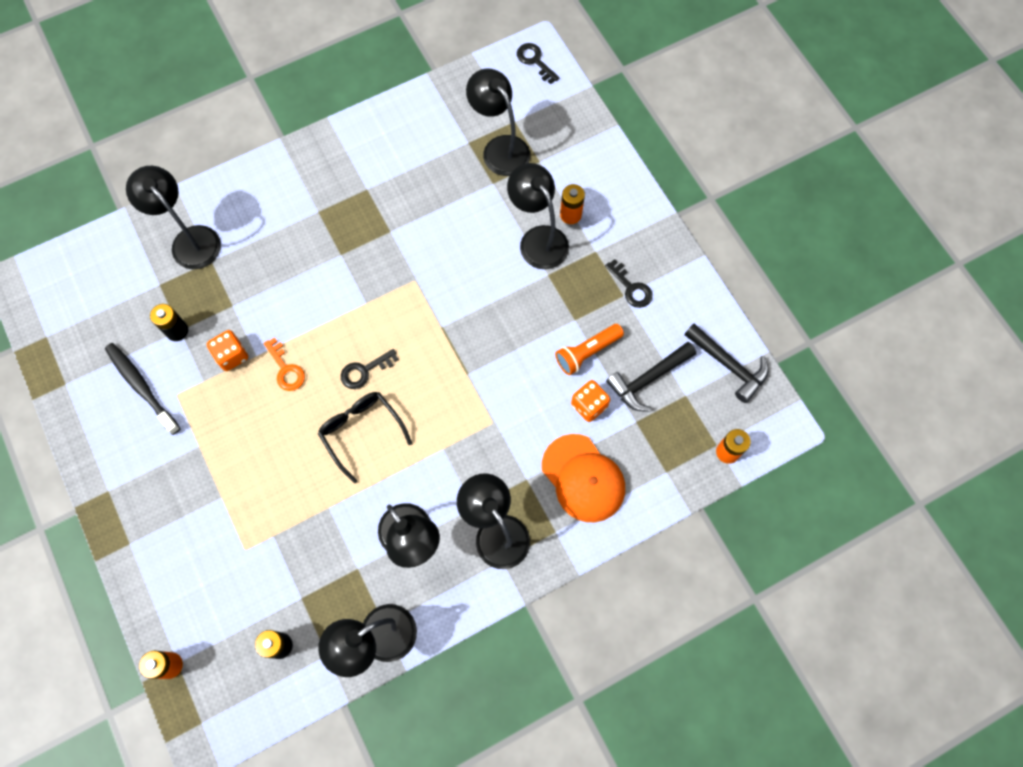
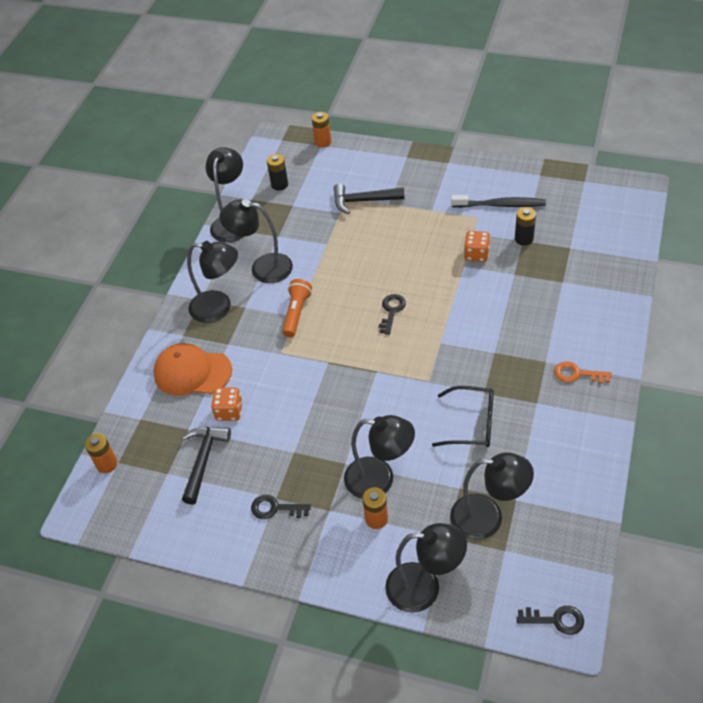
camera: 140 degrees right, 20 degrees down
black lamp [126,166,221,269] -> black lamp moved to [385,523,467,613]
orange key [264,338,305,391] -> orange key moved to [554,361,611,384]
black glasses [318,392,412,483] -> black glasses moved to [432,386,494,447]
orange flashlight [555,324,624,375] -> orange flashlight moved to [282,279,312,337]
black hammer [684,324,768,403] -> black hammer moved to [334,183,405,214]

